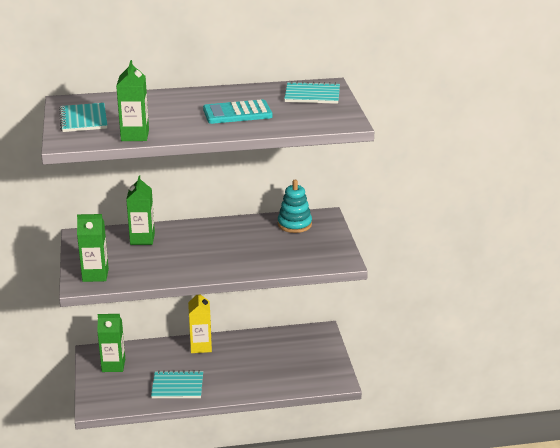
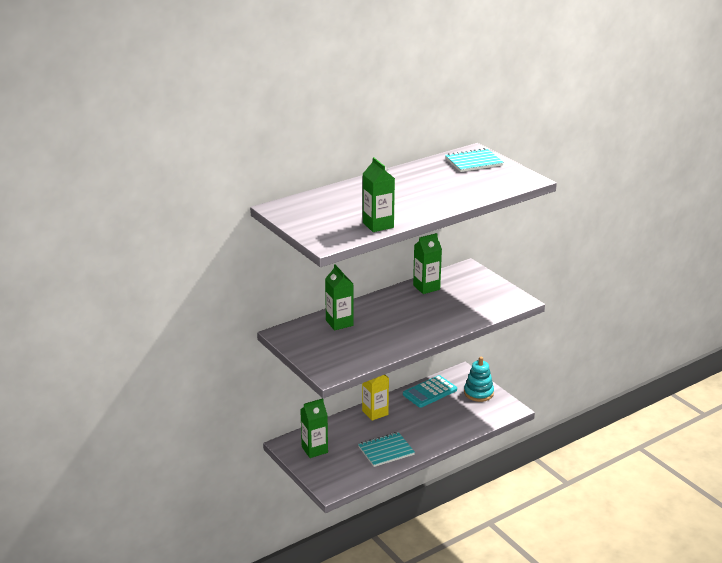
camera: 25 degrees left, 0 degrees up
turquoise notebook [59,103,108,132] -> none
green carton [77,214,109,282] -> green carton moved to [413,233,442,294]
turquoise calculator [203,99,273,124] -> turquoise calculator moved to [403,375,457,408]
turquoise stacking toy [278,180,312,233] -> turquoise stacking toy moved to [464,357,494,402]

